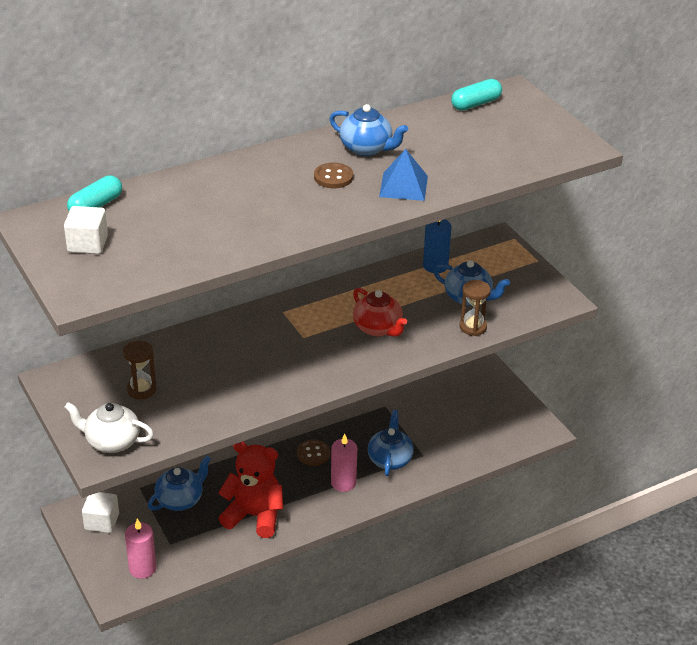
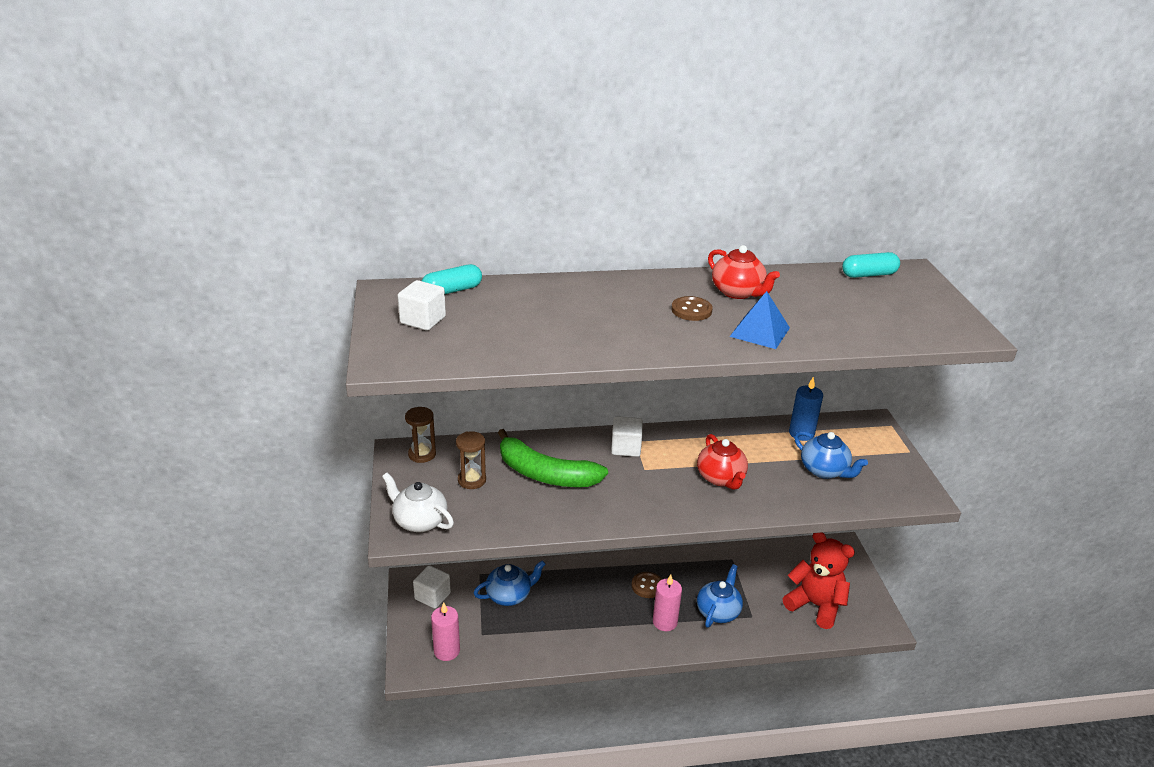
camera: 20 degrees right, 5 degrees down
red teddy bear [218,441,283,538] -> red teddy bear moved to [783,532,855,629]
blue teapot [330,104,408,156] -> red teapot [708,245,780,299]
brown hourglass [459,280,491,336] -> brown hourglass moved to [405,407,436,463]
none -> green banana [498,429,608,487]
none -> white cube [611,416,643,457]

